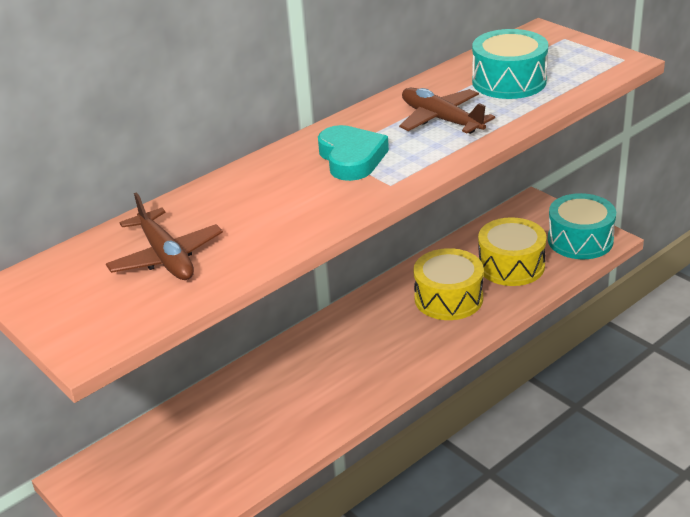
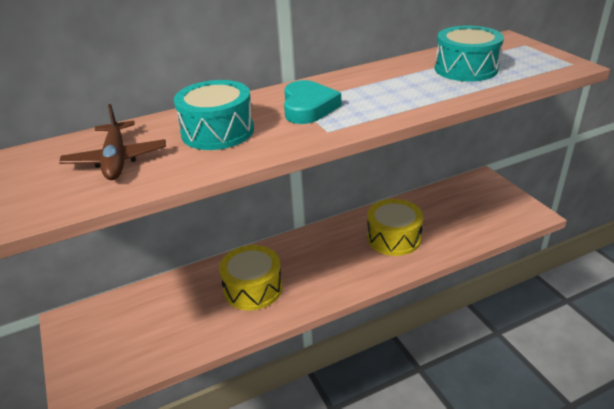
camera: 15 degrees right, 0 degrees up
brown plane [399,88,495,134] -> none
yellow drum [478,217,547,286] -> yellow drum moved to [219,245,283,310]
turquoise drum [548,193,616,259] -> turquoise drum moved to [174,80,254,150]

